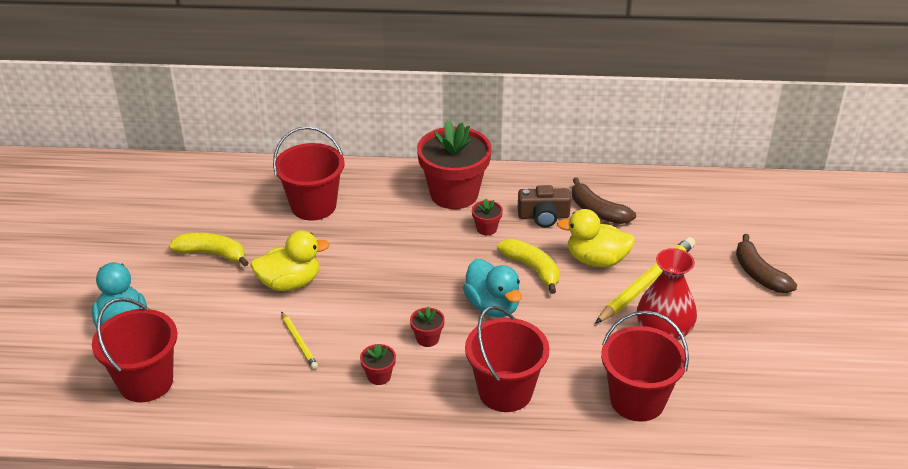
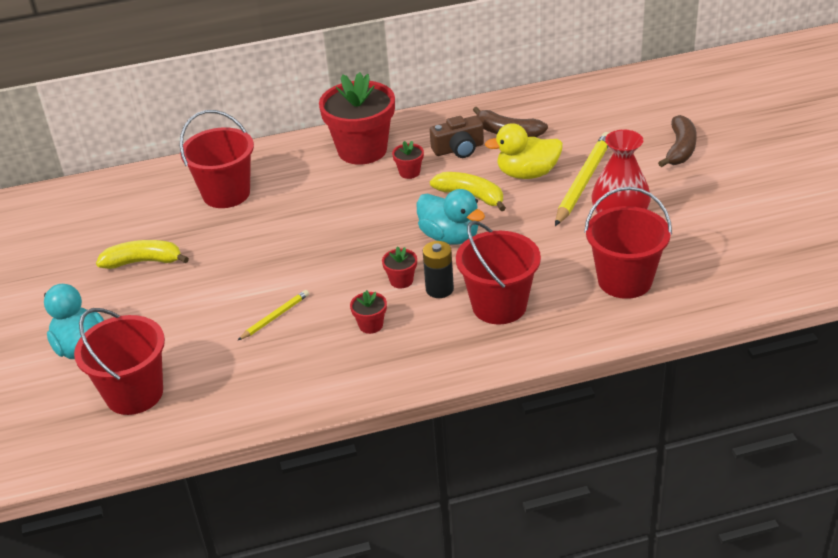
camera: 15 degrees left, 0 degrees up
yellow duck [250,231,330,291] -> none
yellow pencil [281,311,318,369] -> yellow pencil turned 90 degrees counterclockwise [237,290,309,341]
brown banana [736,234,797,293] -> brown banana turned 120 degrees counterclockwise [658,115,697,167]
none -> black battery [423,241,454,298]

